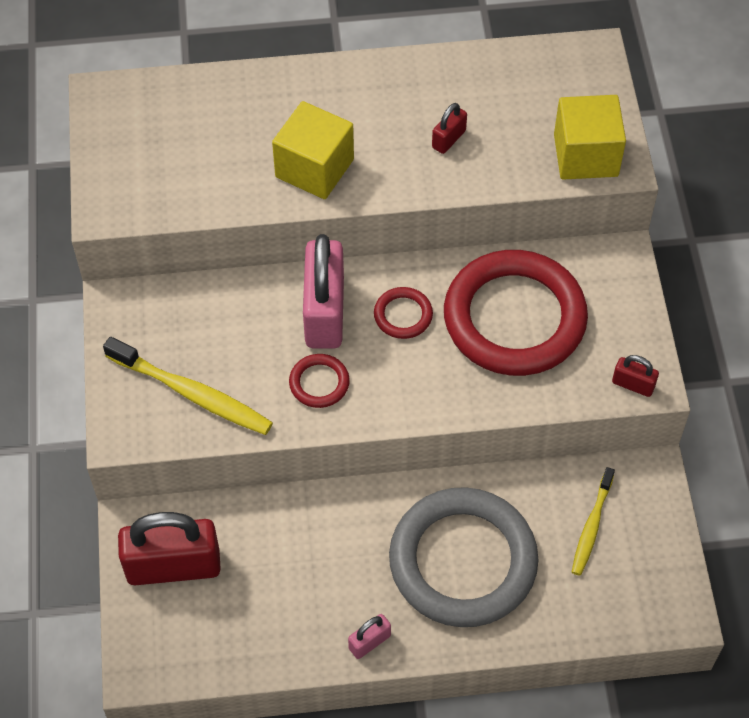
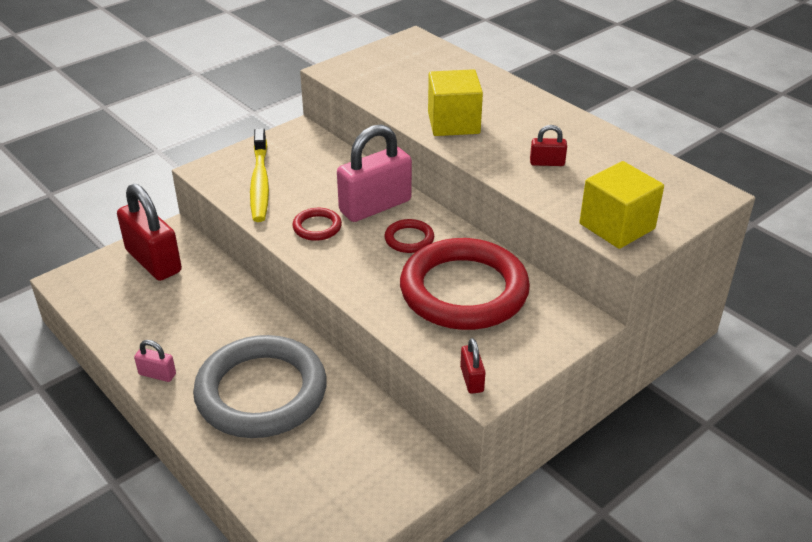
camera: 55 degrees right, 20 degrees down
yellow toothbrush [572,467,615,576] -> none

